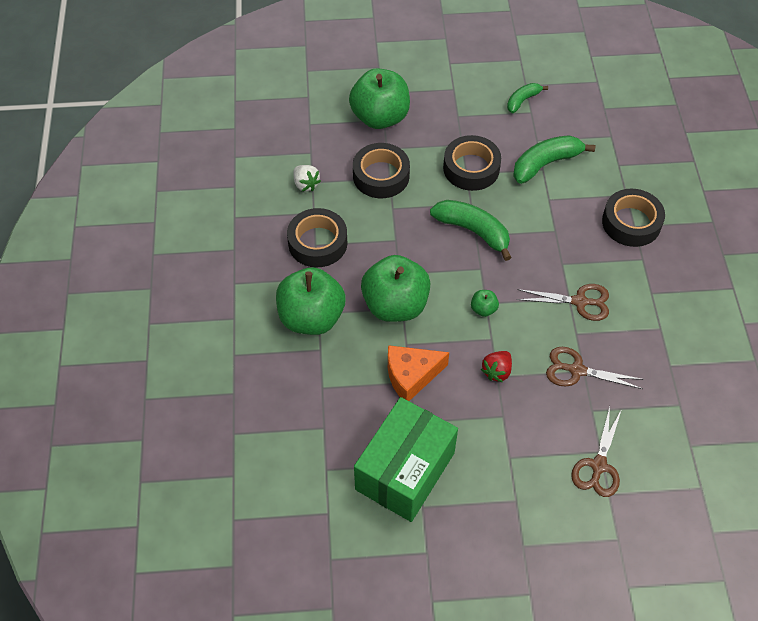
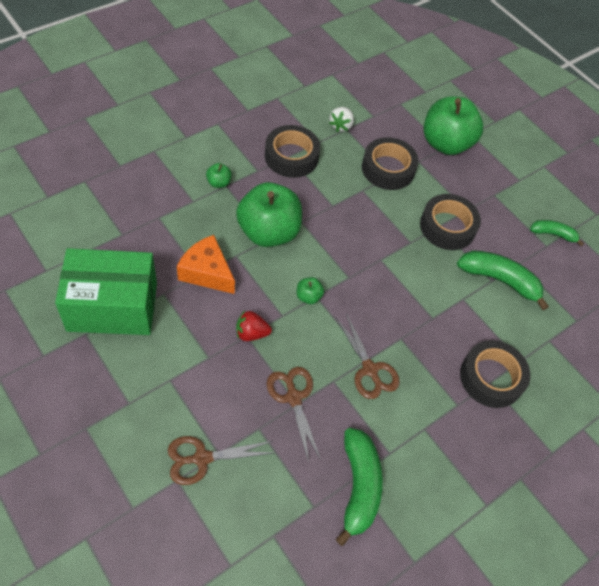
camera: 50 degrees right, 0 degrees up
green apple [276,267,346,335] -> green apple [206,163,232,188], size x0.41
green banana [430,200,512,261] -> green banana moved to [336,428,383,546]

